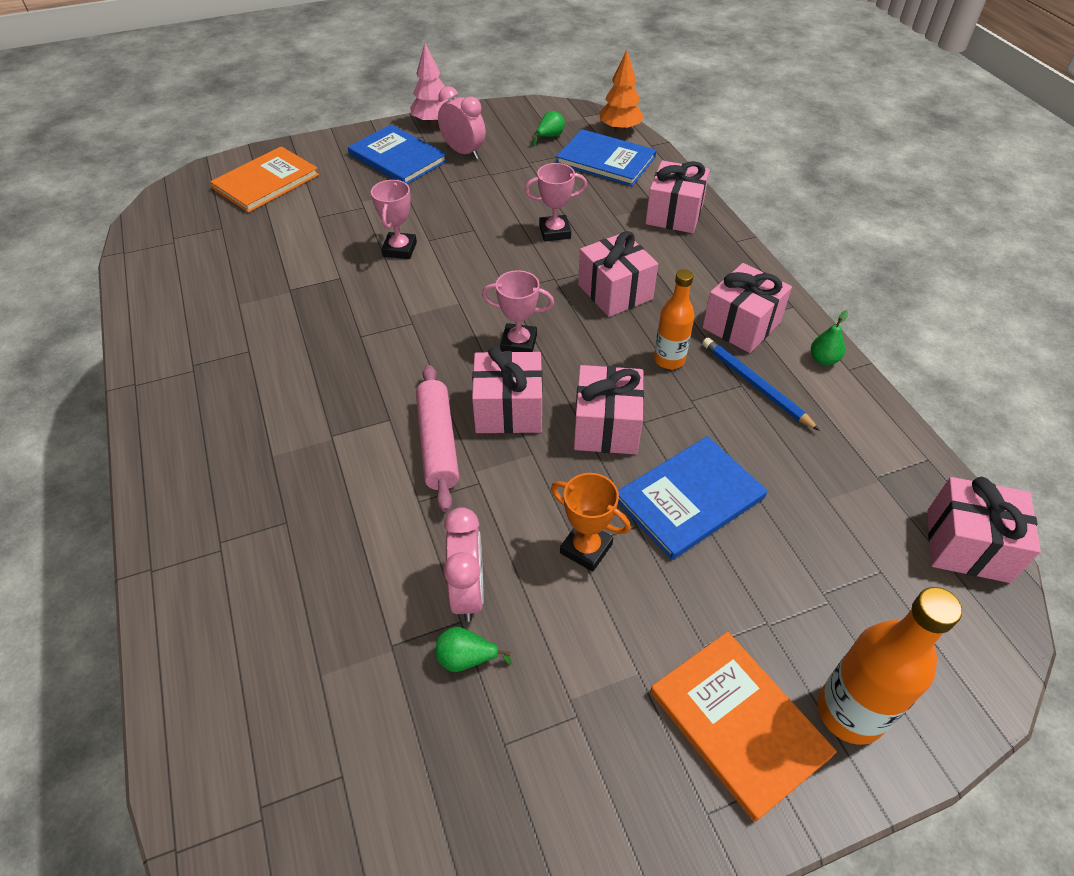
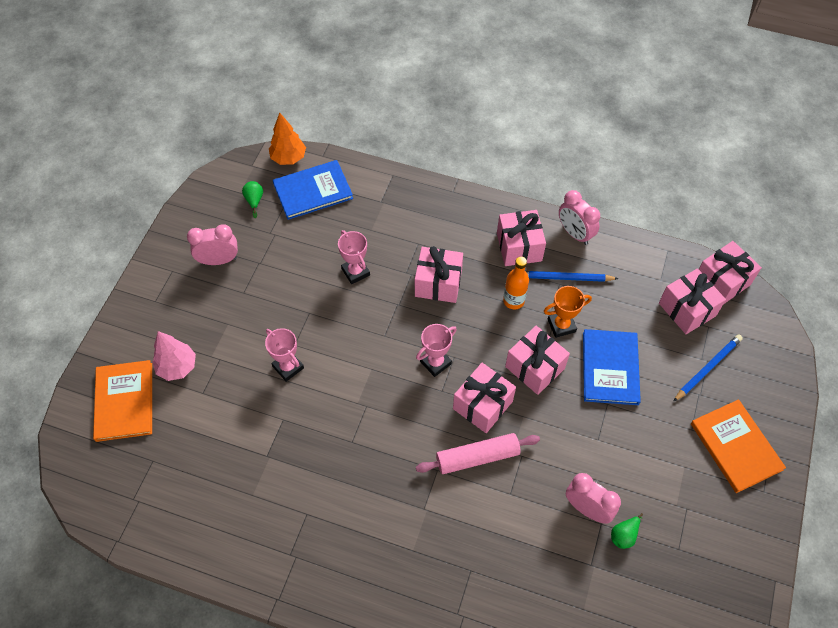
camera: 50 degrees left, 10 degrees up
blue book [348,125,447,184] -> none
pink tree [410,43,448,125] -> pink tree moved to [152,331,196,381]
pink rolling pin [416,365,459,512] -> pink rolling pin turned 45 degrees counterclockwise [416,433,540,474]
pink trophy [525,163,587,241] -> pink trophy turned 60 degrees counterclockwise [338,230,370,284]
orange trophy [551,473,631,572] -> orange trophy moved to [544,286,592,338]
pink gift [646,161,710,233] -> pink gift moved to [659,268,726,334]
orange book [650,632,837,822] -> orange book turned 60 degrees clockwise [691,399,786,493]
green pear [811,310,848,365] -> pink clock [559,190,600,245]
orange bottle [818,587,962,745] -> none
none -> blue pencil [673,334,743,402]

